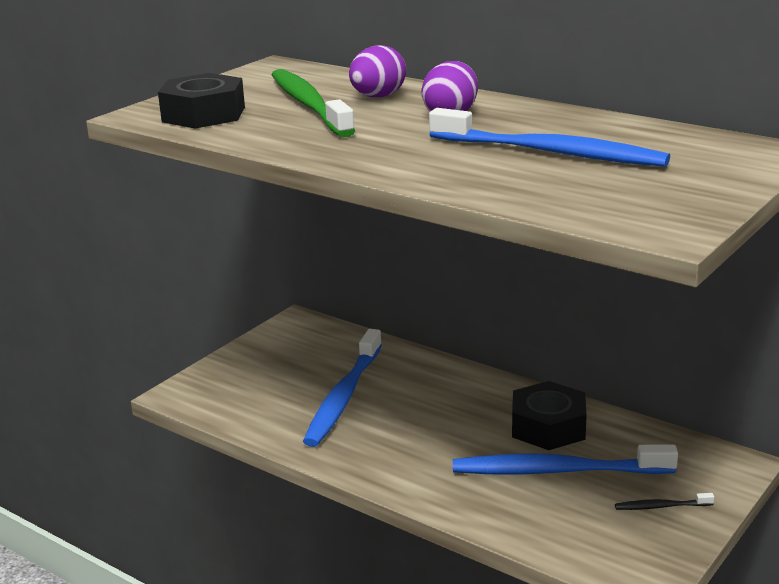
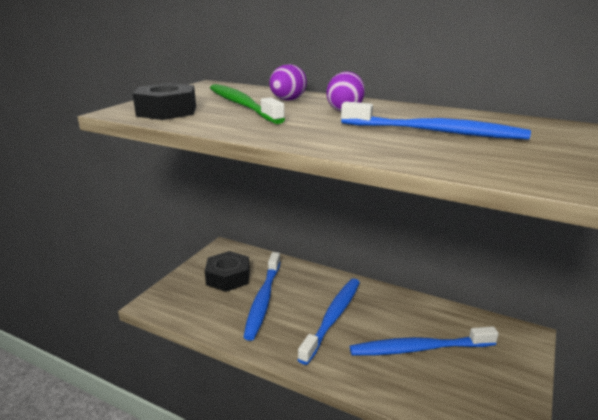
camera: 10 degrees left, 0 degrees up
black nut [512,381,587,450] -> black nut moved to [205,251,250,292]
black toothbrush [615,493,714,510] -> none
none -> blue toothbrush [297,279,360,365]

